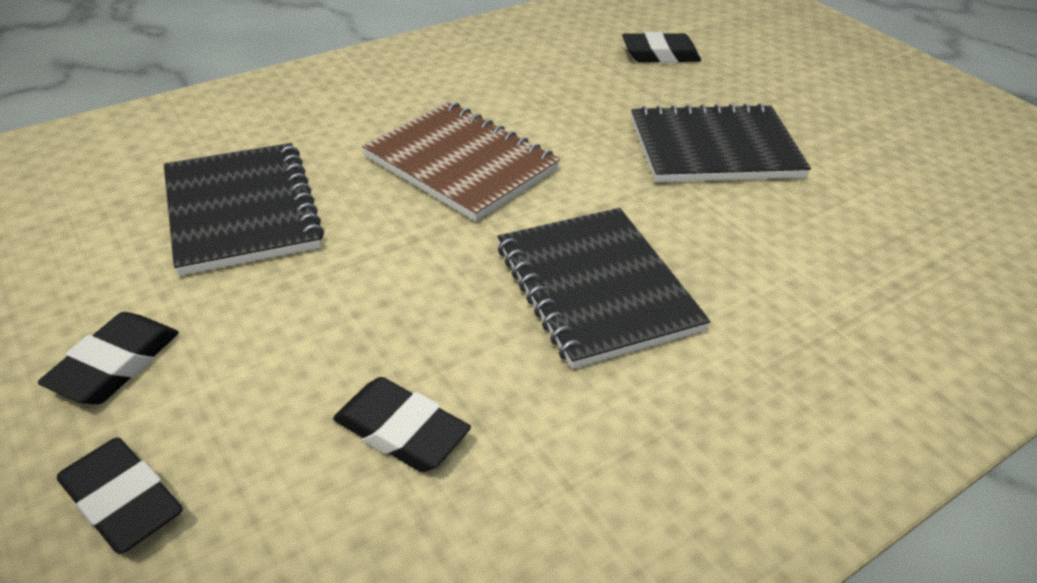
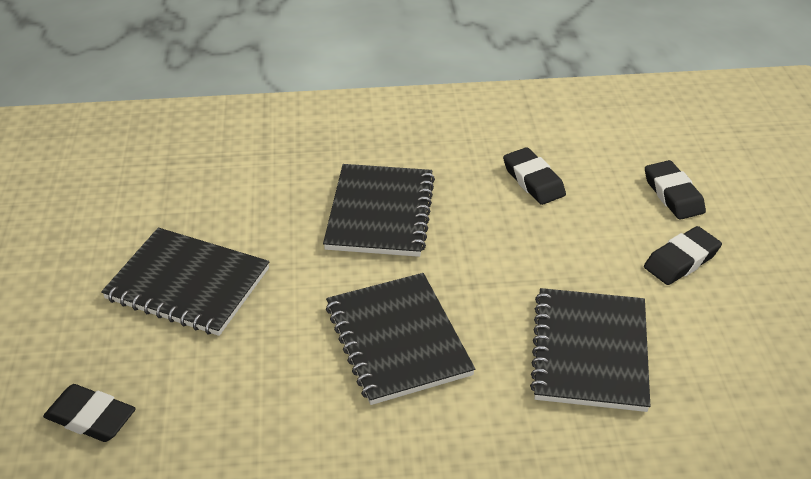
camera: 150 degrees left, 0 degrees up
brown notebook [362,102,560,221] -> black notebook [326,273,475,405]

